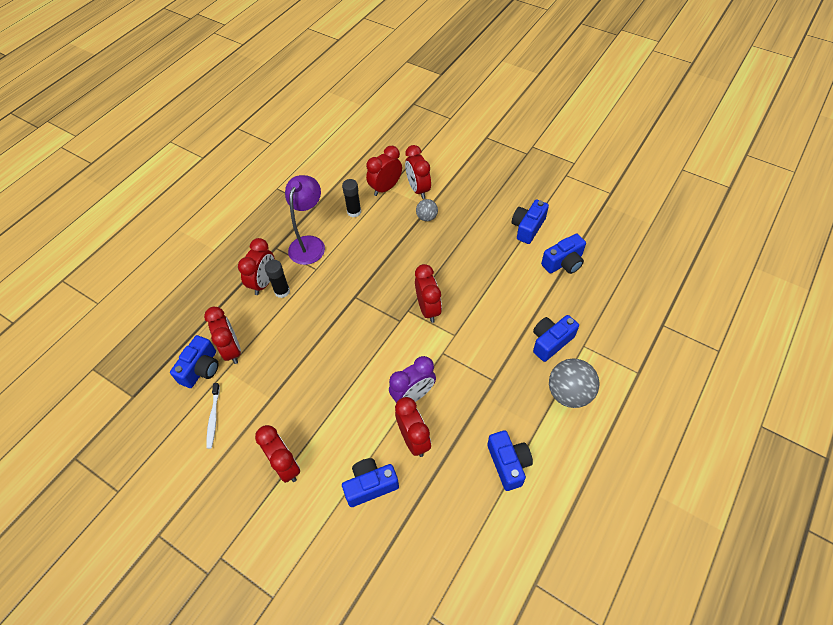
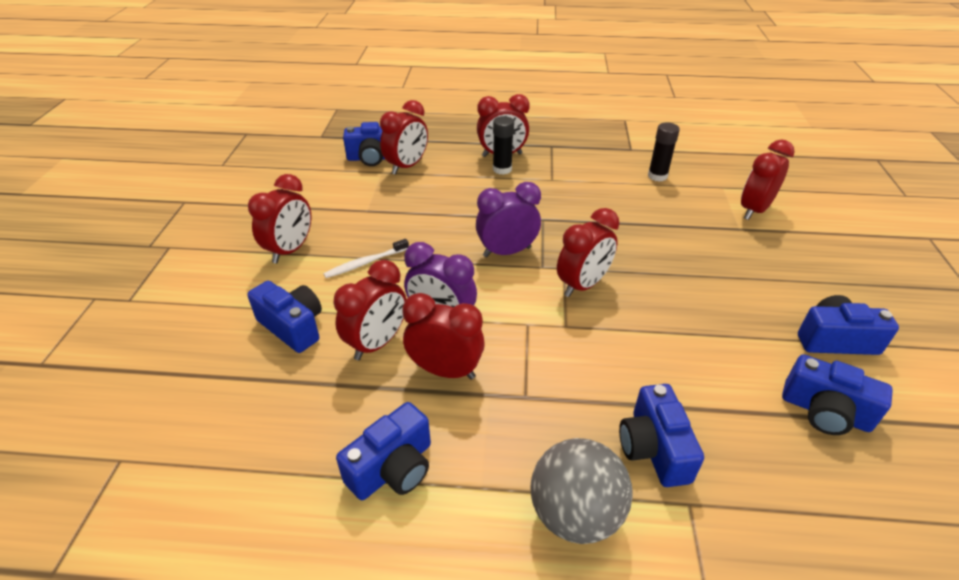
camera: 60 degrees right, 15 degrees down
white toothbrush [206,383,220,449] -> white toothbrush moved to [323,239,409,278]
purple lamp [285,175,325,265] -> none
red clock [366,146,402,196] -> red clock moved to [403,293,485,379]
grey ball [416,199,438,221] -> none
blue camera [533,315,579,362] -> blue camera turned 120 degrees counterclockwise [619,384,704,487]
none -> purple clock [476,182,541,257]

